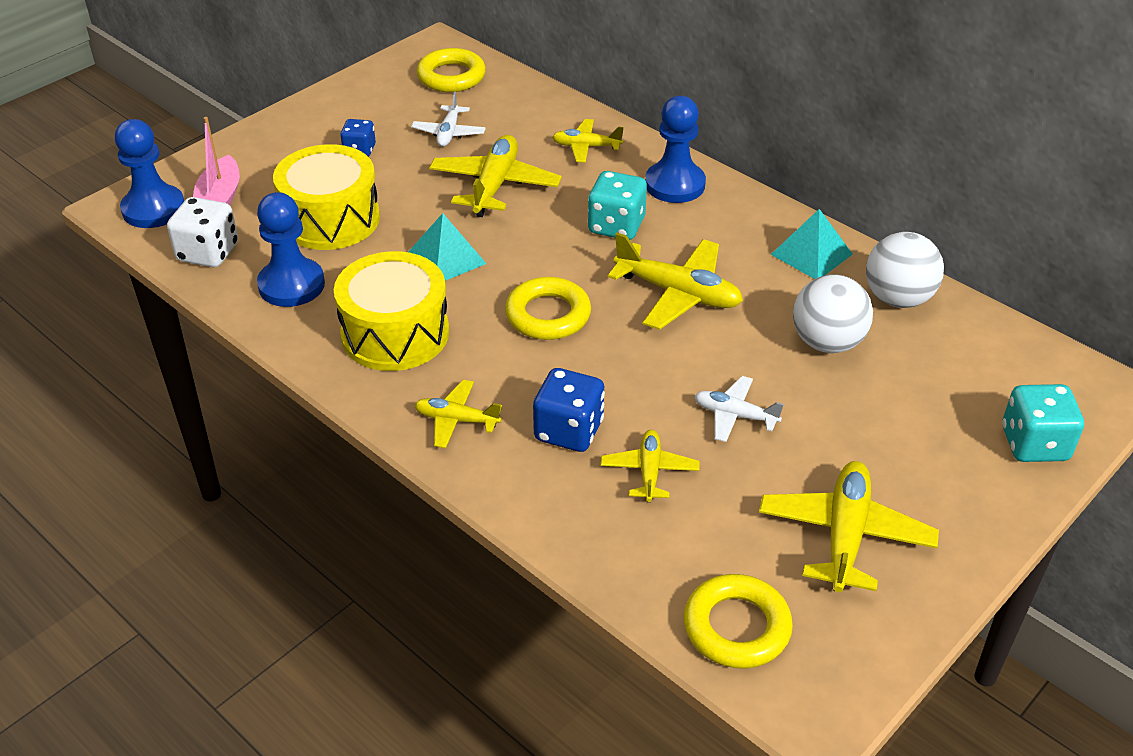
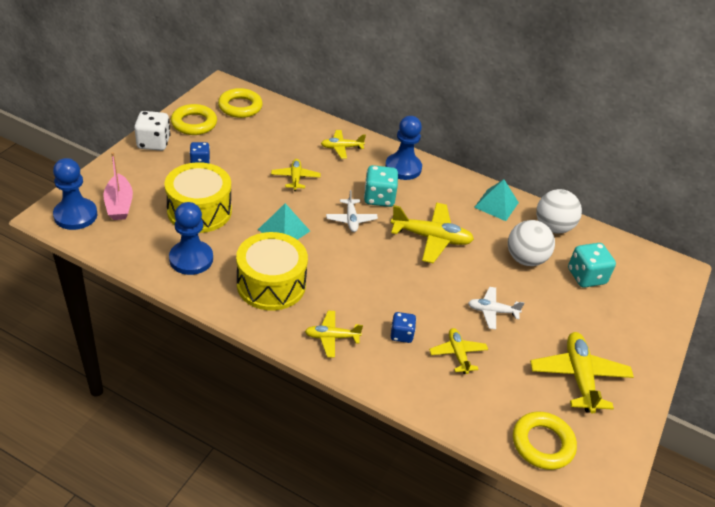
camera: 20 degrees left, 0 degrees up
white dice [167,197,238,267] -> white dice moved to [134,111,171,151]
white plane [411,92,486,147] -> white plane moved to [326,190,378,232]
yellow plane [429,135,562,217] -> yellow plane [271,159,321,191], size x0.59
yellow ring [505,277,591,340] -> yellow ring moved to [171,104,217,135]
blue dice [533,368,605,452] -> blue dice [391,312,416,343], size x0.62
turquoise dice [1002,384,1084,462] -> turquoise dice moved to [568,243,616,288]

